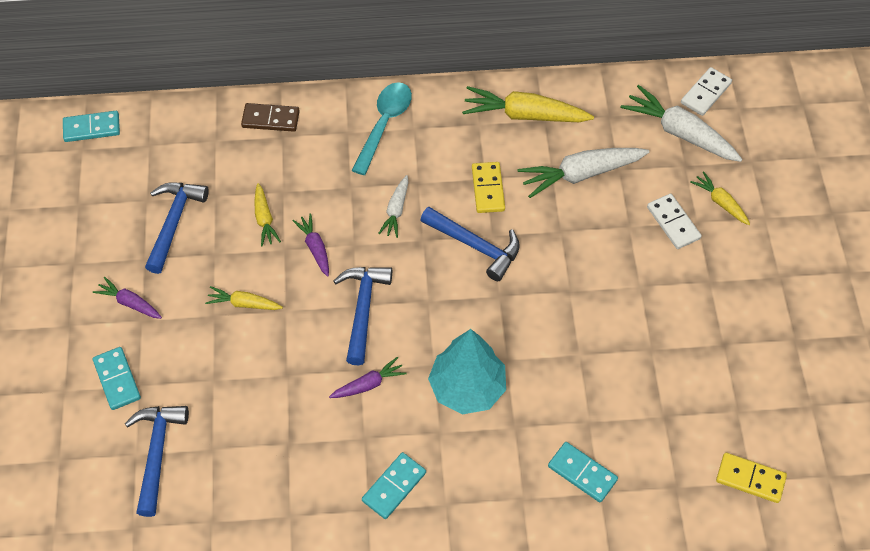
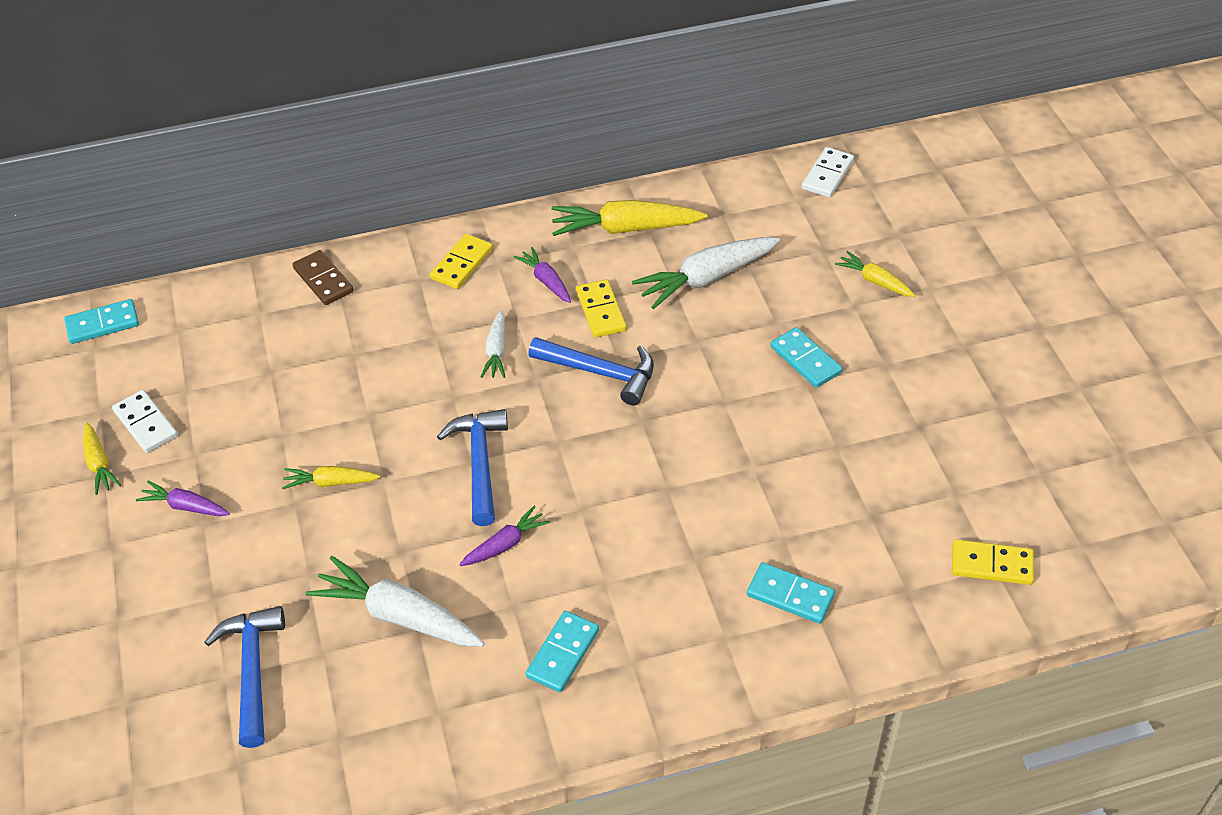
camera: 10 degrees left, 10 degrees down
turquoise domino [93,347,141,410] -> turquoise domino moved to [771,327,842,388]
blue hammer [145,182,209,274] -> none
brown domino [241,103,300,132] -> brown domino turned 60 degrees clockwise [292,250,353,305]
yellow carrot [254,183,281,246] -> yellow carrot moved to [83,422,121,495]
purple carrot [292,213,329,277] -> purple carrot moved to [514,247,571,303]
turquoise spoon [352,82,412,175] -> yellow domino [430,234,493,289]
turquoise tree [428,329,506,414] -> none
white carrot [621,85,742,162] -> white carrot moved to [306,556,485,647]
white domino [647,194,702,249] -> white domino moved to [112,390,178,453]

